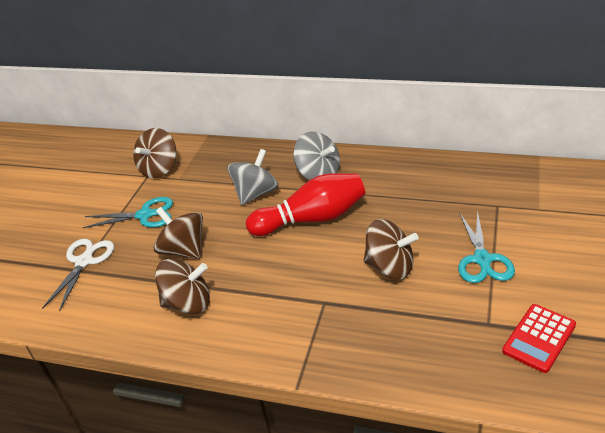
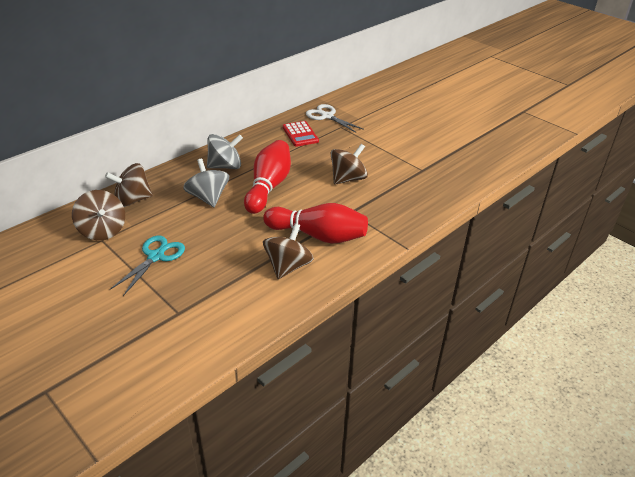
camera: 65 degrees left, 0 degrees up
white scissors [42,239,114,312] -> white scissors moved to [306,104,364,133]
brown spinning top [154,207,203,259] -> brown spinning top moved to [105,163,153,207]
turquoise scissors [458,210,515,283] -> none
red calculator [502,304,576,373] -> red calculator moved to [283,121,319,147]
none -> red bowling pin [263,203,368,244]

